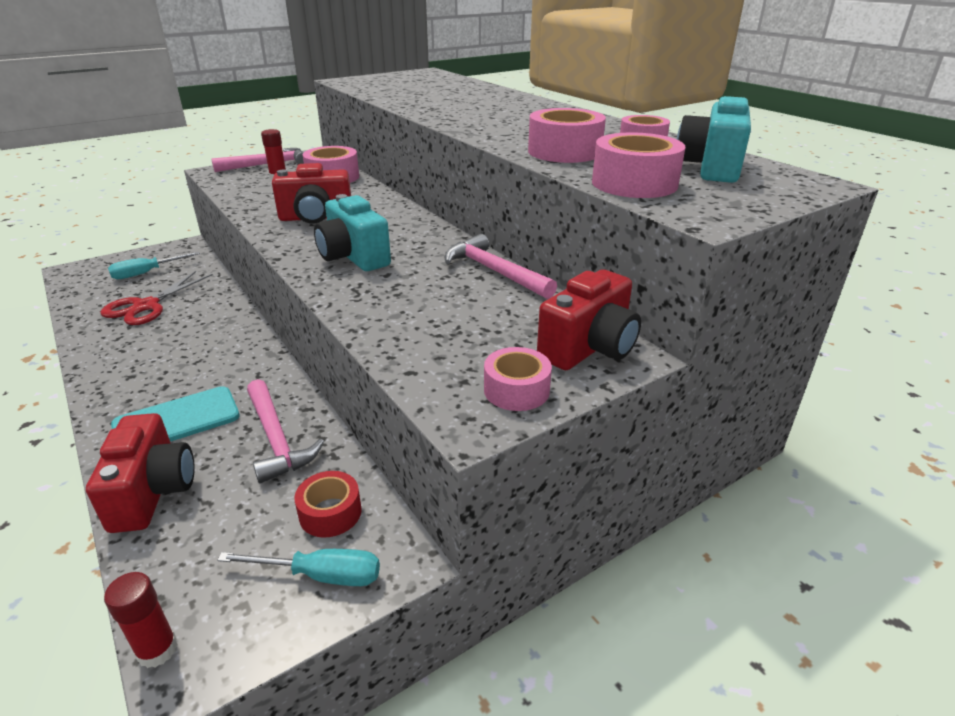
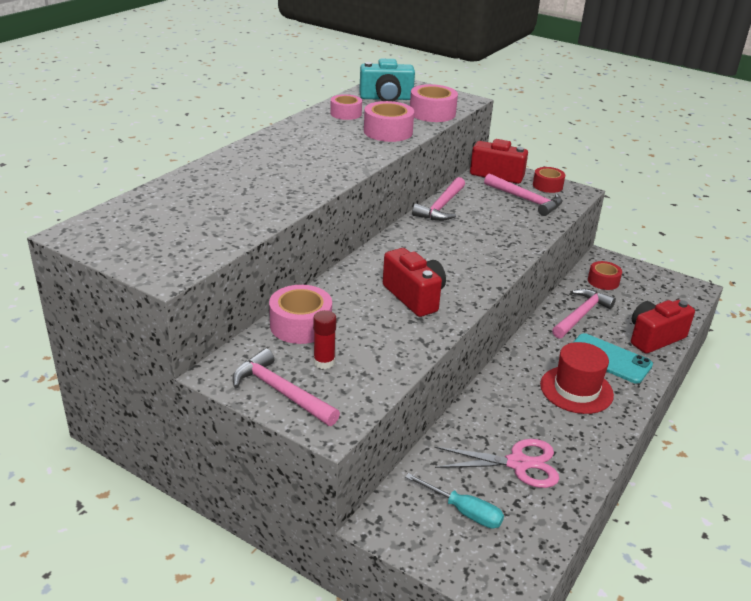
camera: 115 degrees left, 0 degrees up
red scissors [100,271,213,325] -> pink scissors [434,439,559,488]
red glue stick [104,572,178,668] -> none
turquoise screwdriver [217,549,380,586] -> none
turquoise camera [314,194,391,271] -> none
pink tape [484,347,552,411] -> red tape [533,167,565,193]
none -> pink hammer [484,173,562,216]
none -> red hat [540,342,614,414]

